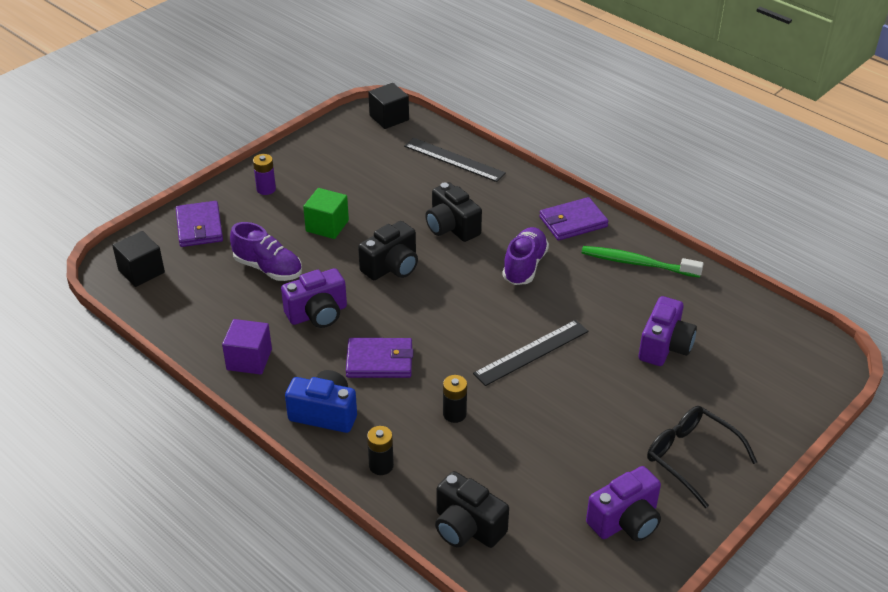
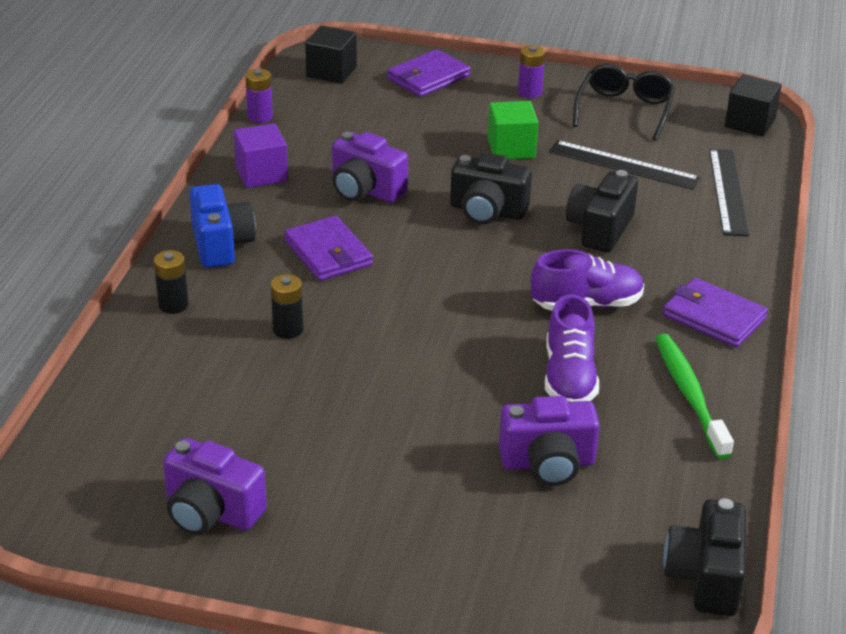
camera: 60 degrees right, 5 degrees down
purple shoe [230,222,302,281] -> purple shoe moved to [545,294,599,402]
black camera [435,471,509,548] -> black camera moved to [663,498,746,616]
black ruler [473,320,589,386] -> black ruler moved to [549,140,701,190]
black glasses [647,406,757,508] -> black glasses moved to [573,64,675,141]
none -> purple battery [245,68,273,123]

